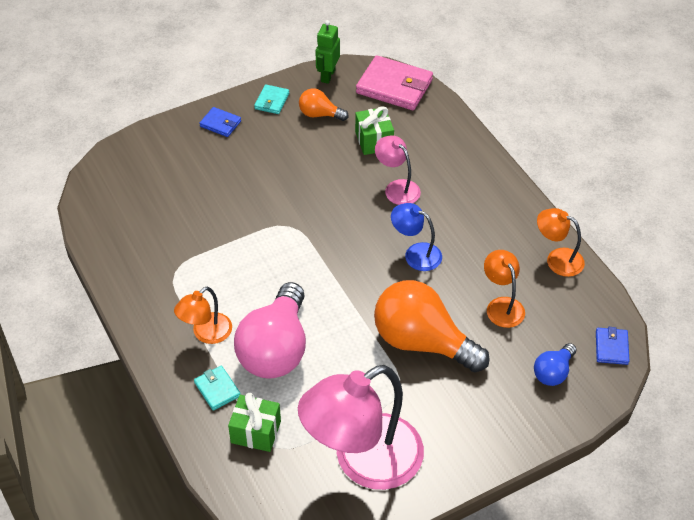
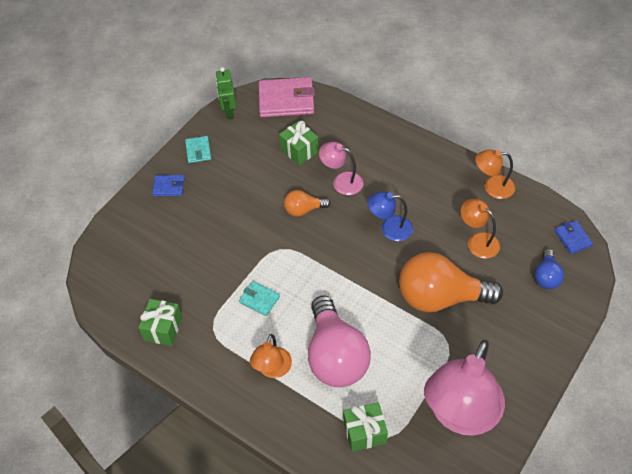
camera: 25 degrees left, 5 degrees up
turquoise wallet [194,366,241,411] -> turquoise wallet moved to [239,281,280,316]
orange light bulb [299,88,349,121] -> orange light bulb moved to [284,190,331,217]
none -> green gift [138,299,183,346]

